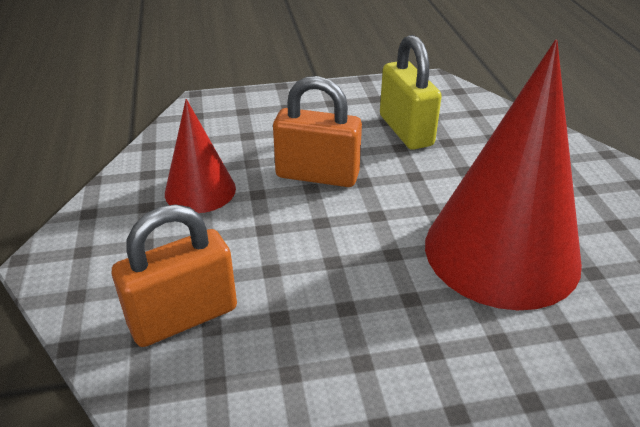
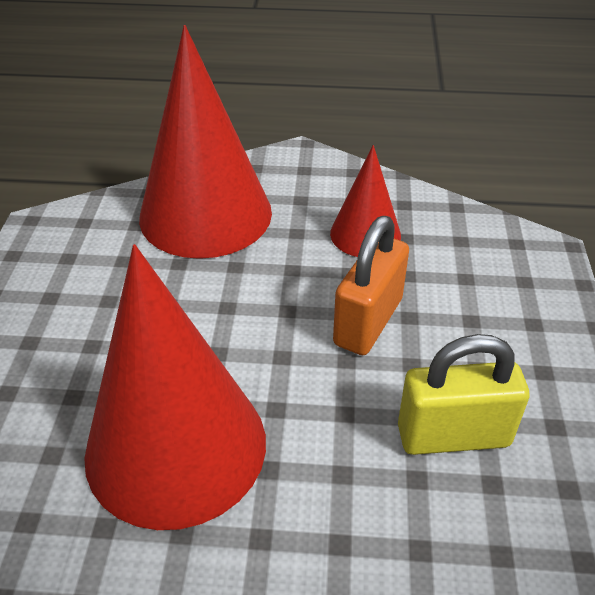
camera: 105 degrees right, 5 degrees up
orange padlock [112,204,237,347] -> red cone [139,25,272,259]

